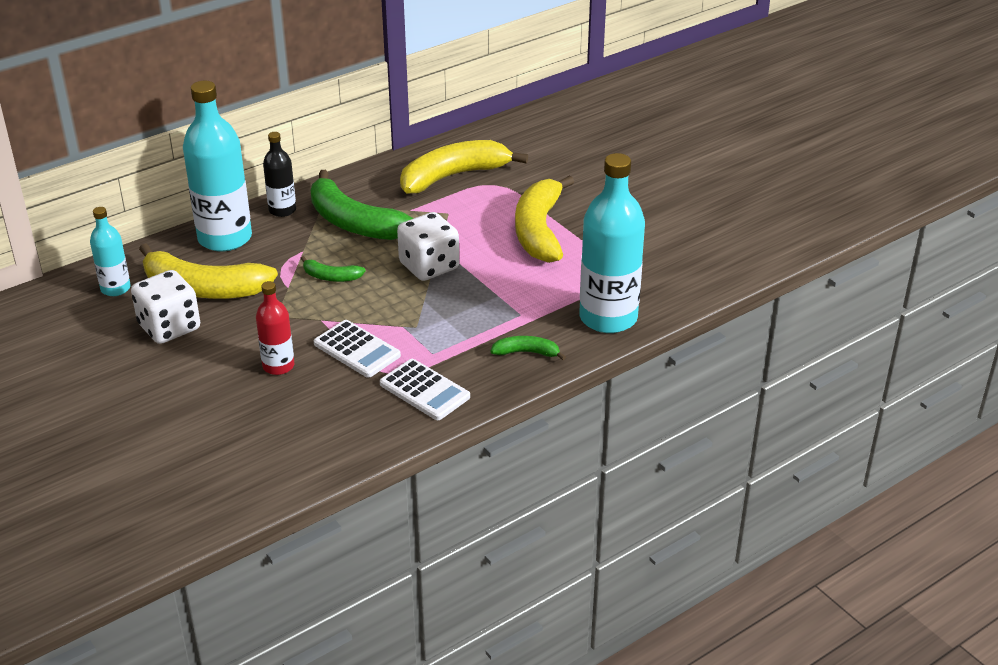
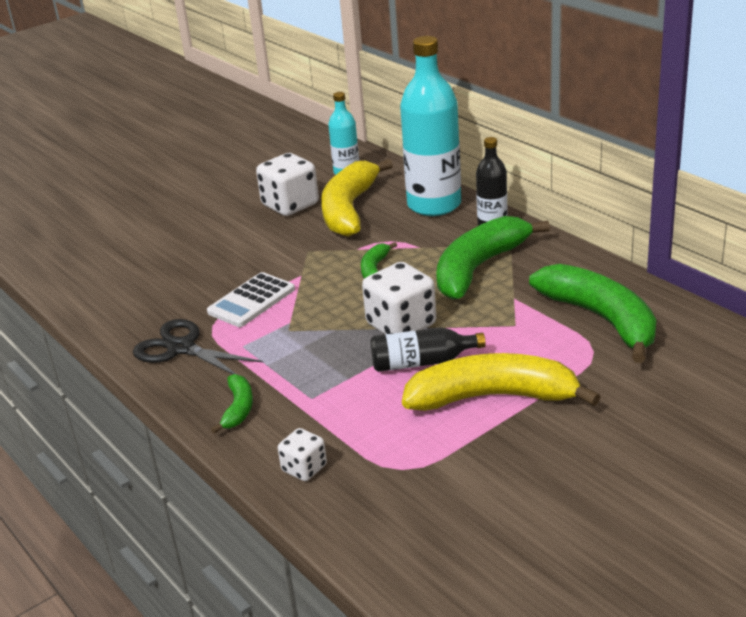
camera: 90 degrees right, 5 degrees down
red bottle [256,281,294,375] -> none
white calculator [380,359,470,420] -> black scissors [133,319,263,375]
yellow banana [400,140,528,194] -> green banana [529,264,656,363]
turquoise bottle [580,153,645,333] -> white dice [278,428,327,481]
none -> black bottle [370,327,486,372]

